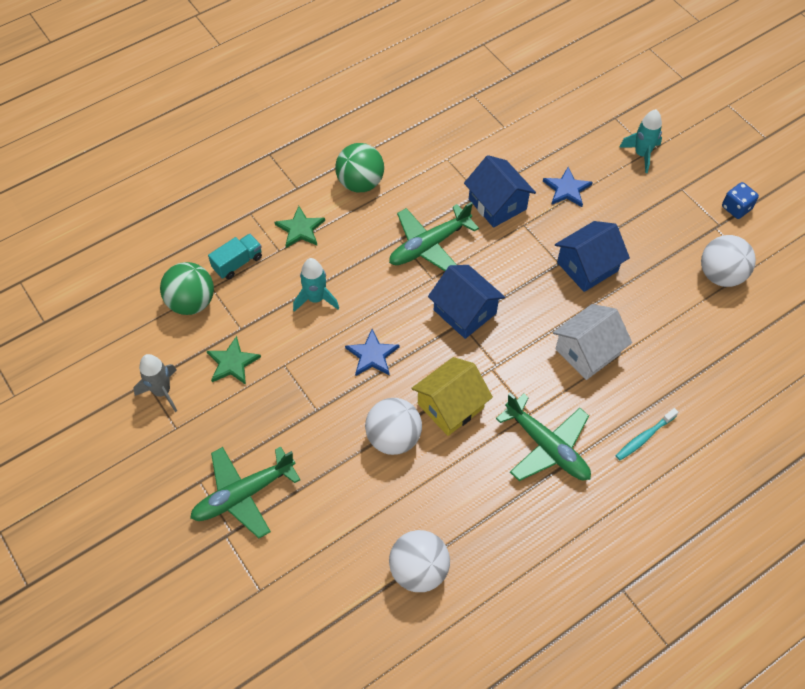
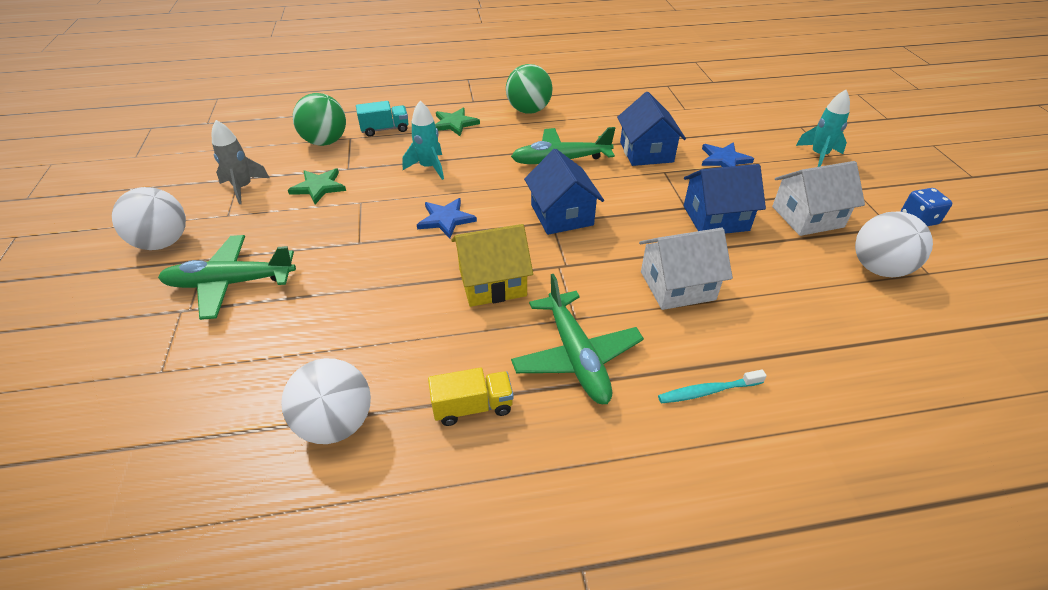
camera: 25 degrees right, 15 degrees down
white ball [365,398,422,455] -> white ball moved to [112,187,186,250]
none -> yellow truck [428,368,514,426]
none -> white house [772,161,865,236]

